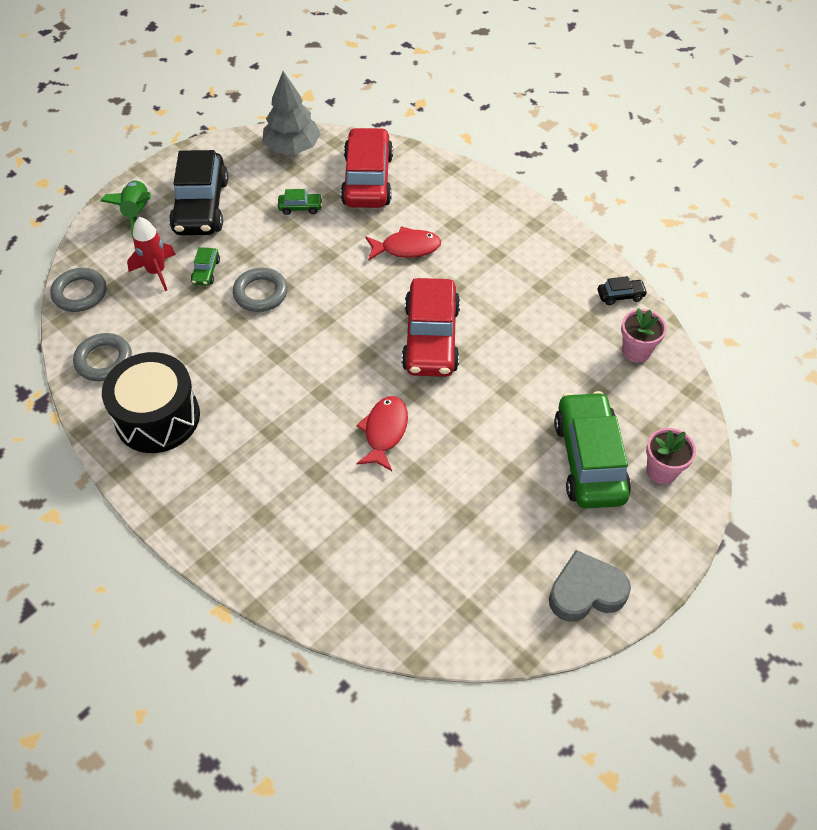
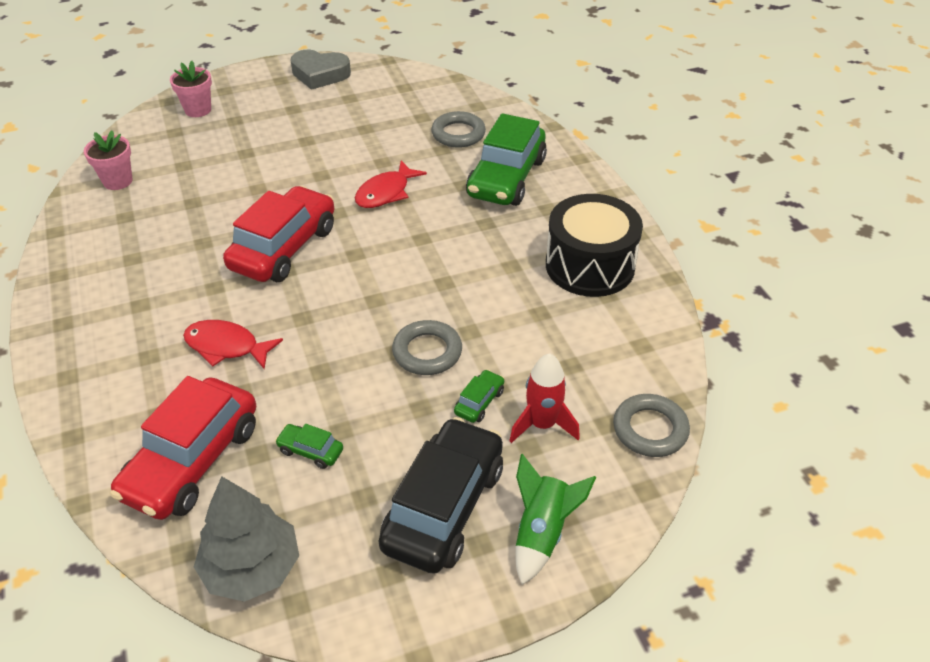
camera: 155 degrees left, 10 degrees down
grey ring [73,333,132,381] -> grey ring moved to [431,111,486,148]
green car [554,391,631,509] -> green car moved to [466,113,547,206]
black car [598,276,648,305] -> none

